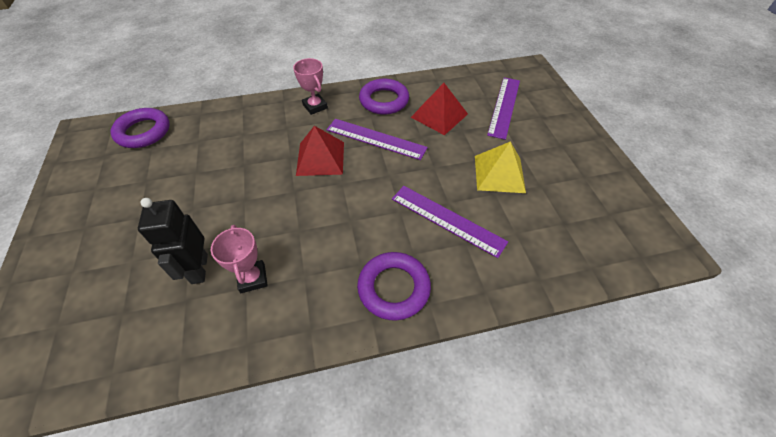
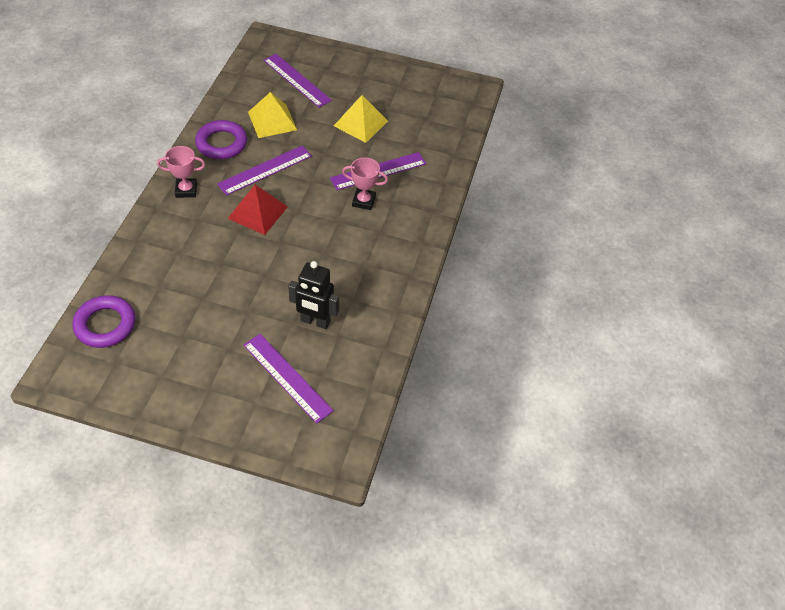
camera: 65 degrees left, 0 degrees up
pink trophy [211,225,268,293] -> pink trophy moved to [342,158,388,210]
purple ring [357,252,431,321] -> none
red pyramid [411,83,468,135] -> yellow pyramid [248,92,297,138]
none -> purple ruler [244,334,334,424]

